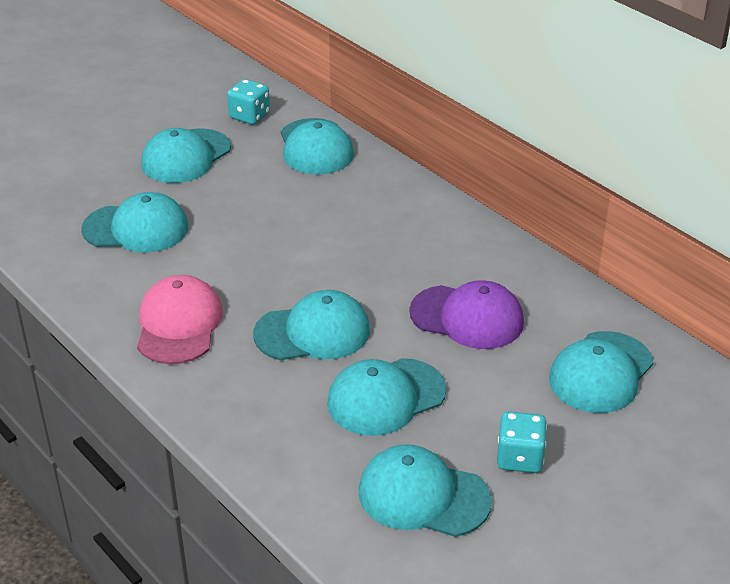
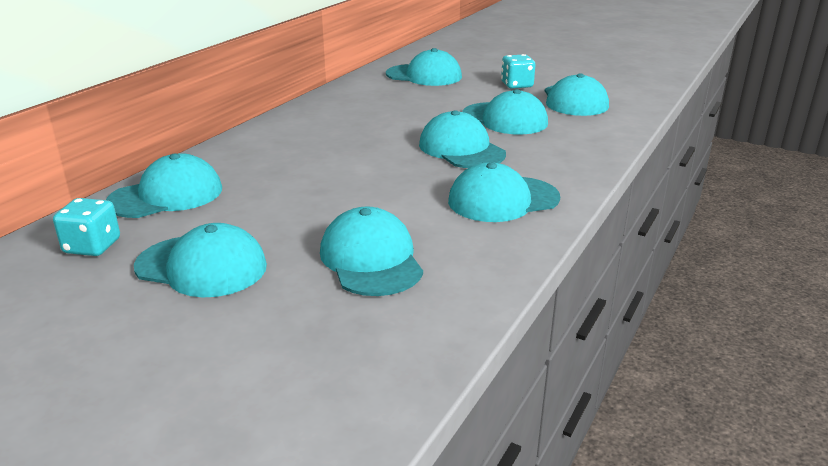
camera: 110 degrees left, 10 degrees down
pink cap [137,275,223,364] -> turquoise cap [448,162,560,222]
purple cap [409,280,524,349] -> none

